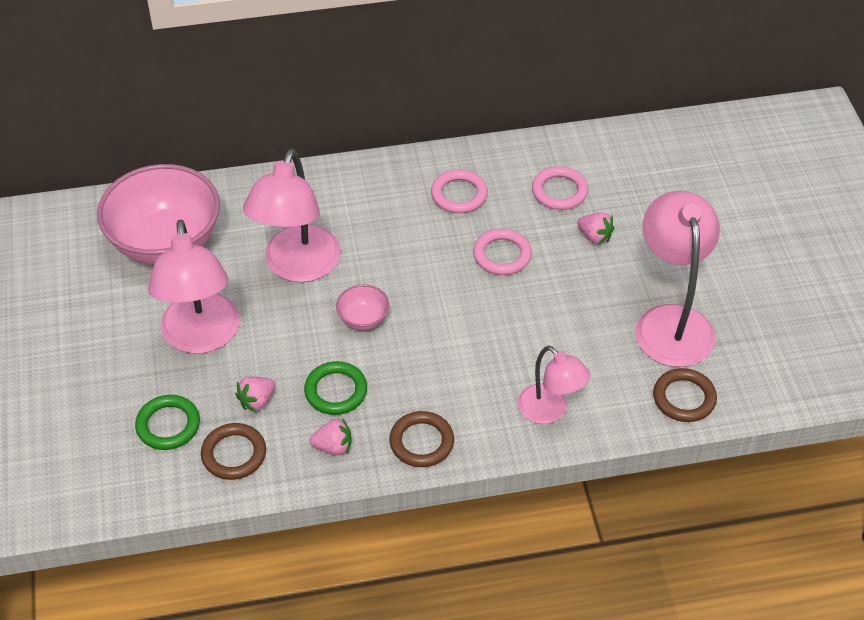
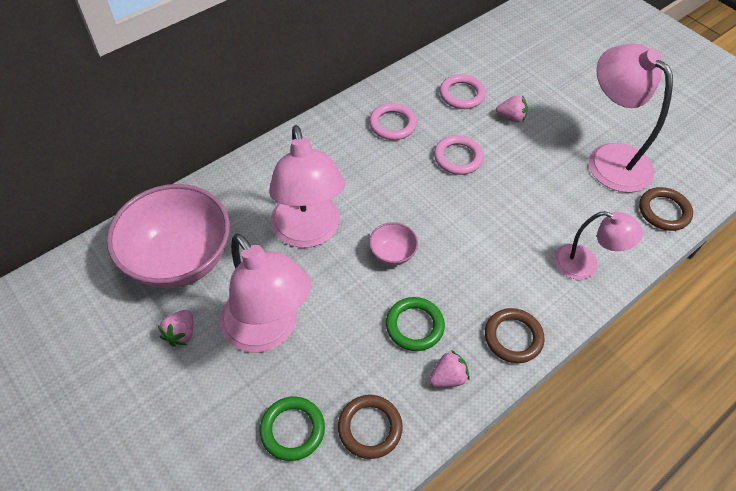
camera: 30 degrees left, 5 degrees up
pink strawberry [235,377,275,412] -> pink strawberry moved to [158,310,193,347]

